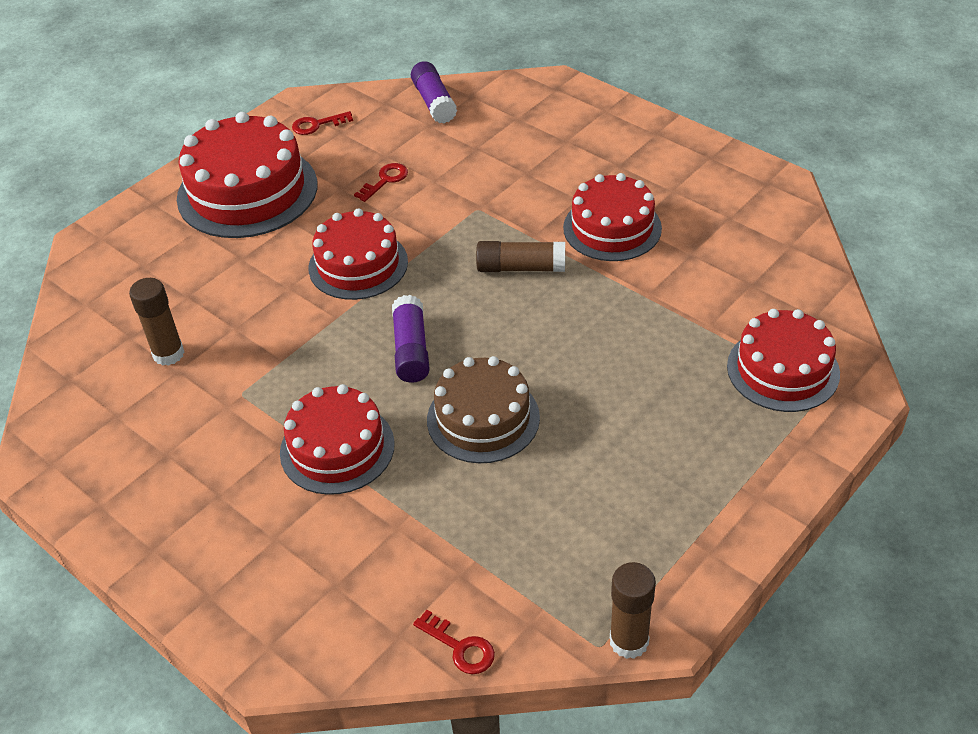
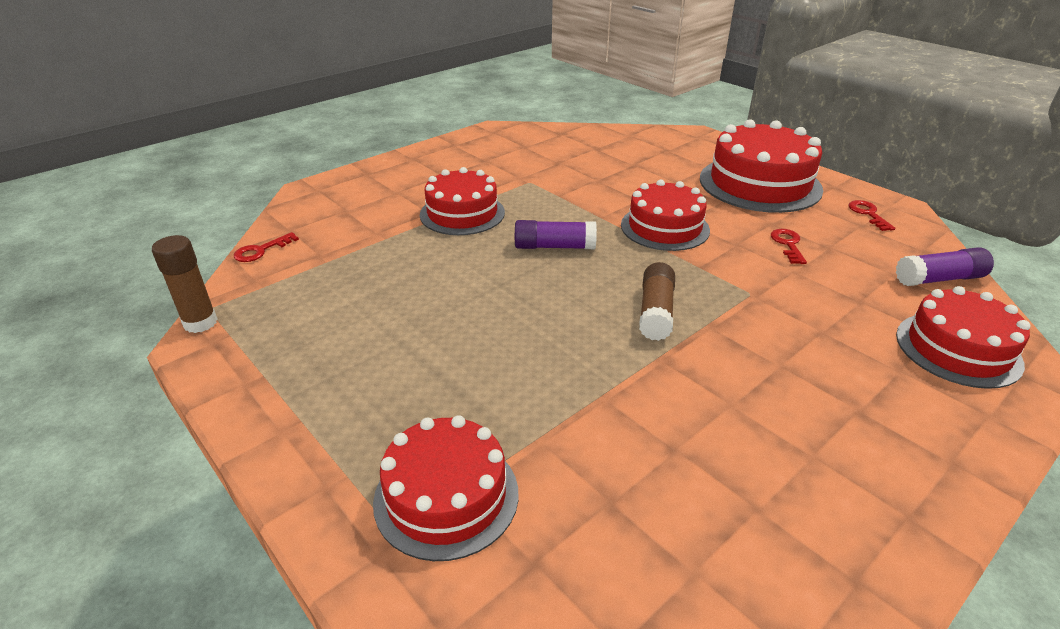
camera: 95 degrees right, 10 degrees down
brown glue stick [129,278,184,366] -> none
red key [354,163,408,202] -> red key turned 135 degrees counterclockwise [771,229,807,264]
brown cake [427,356,540,463] -> none
red cake [563,173,662,261] -> red cake moved to [896,286,1030,389]

